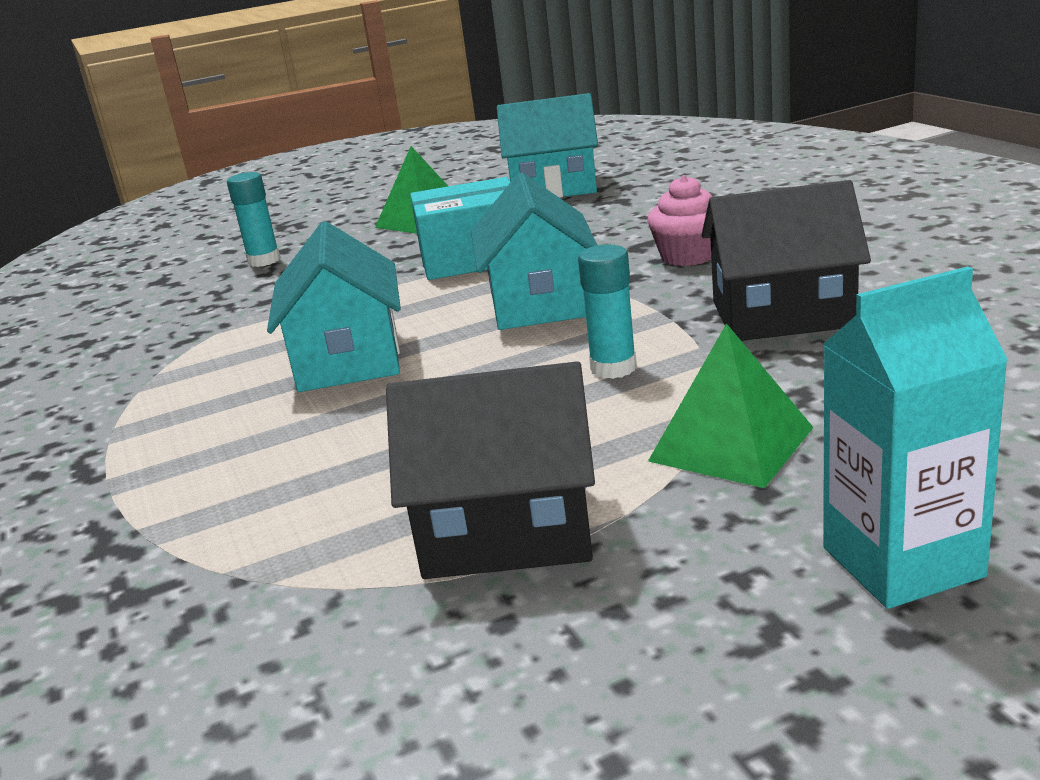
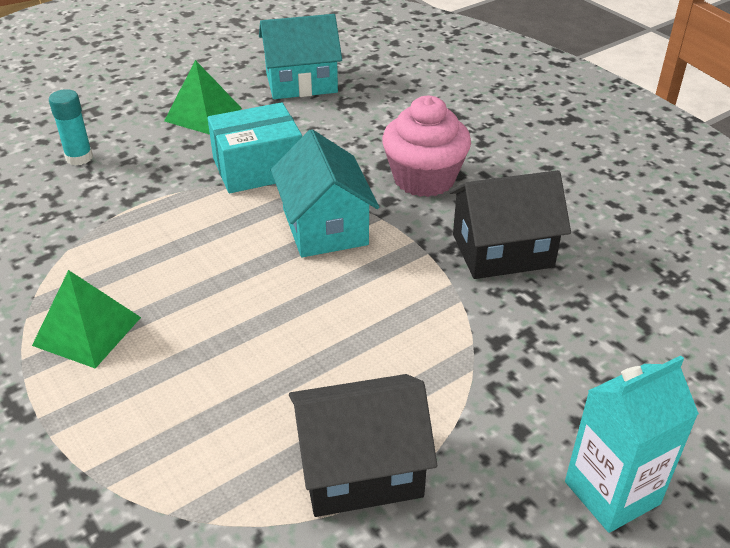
camera: 15 degrees left, 15 degrees up
turquoise house [267,221,401,392] -> none
turquoise glue stick [578,245,637,379] -> none
pink cupcake [647,175,712,266] -> pink cupcake [382,96,471,197], size x1.54
green pyramid [648,323,814,488] -> green pyramid moved to [32,270,141,369]

